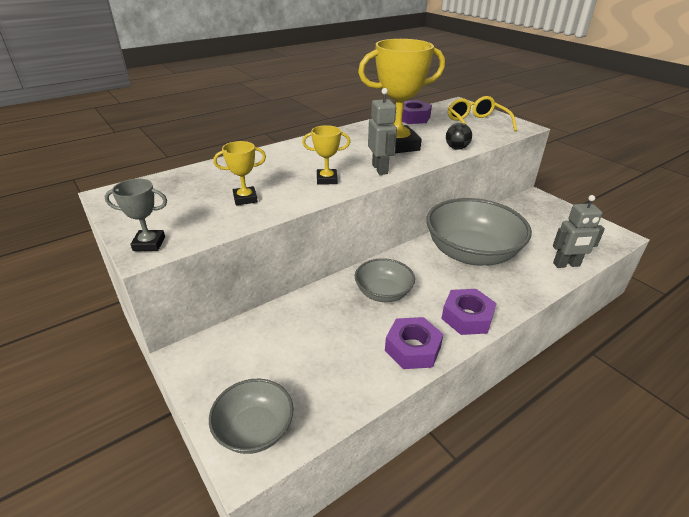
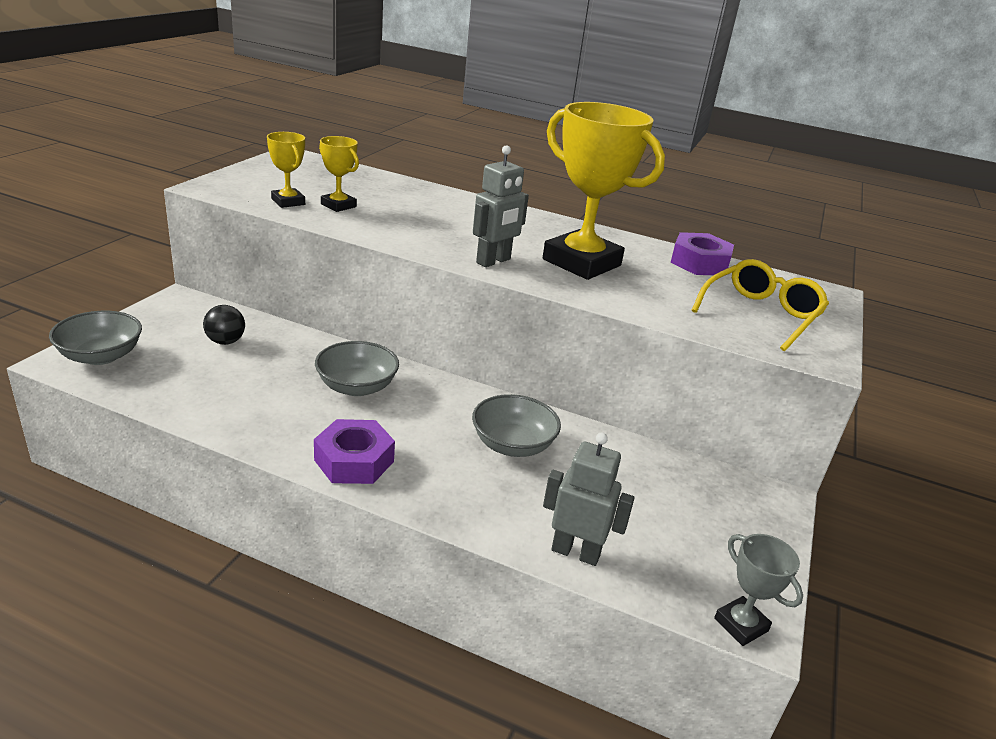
camera: 55 degrees right, 5 degrees down
grey trophy [105,179,167,251] -> grey trophy moved to [714,534,803,646]
yellow trophy [302,125,350,185] -> yellow trophy moved to [267,132,305,208]
purple nut [385,317,443,369] -> none
grey bowl [426,198,532,266] -> grey bowl [472,394,561,457], size x0.54
black ball [446,123,472,150] -> black ball moved to [203,305,245,345]
grey robot [553,195,605,268] -> grey robot turned 150 degrees clockwise [543,432,634,566]

